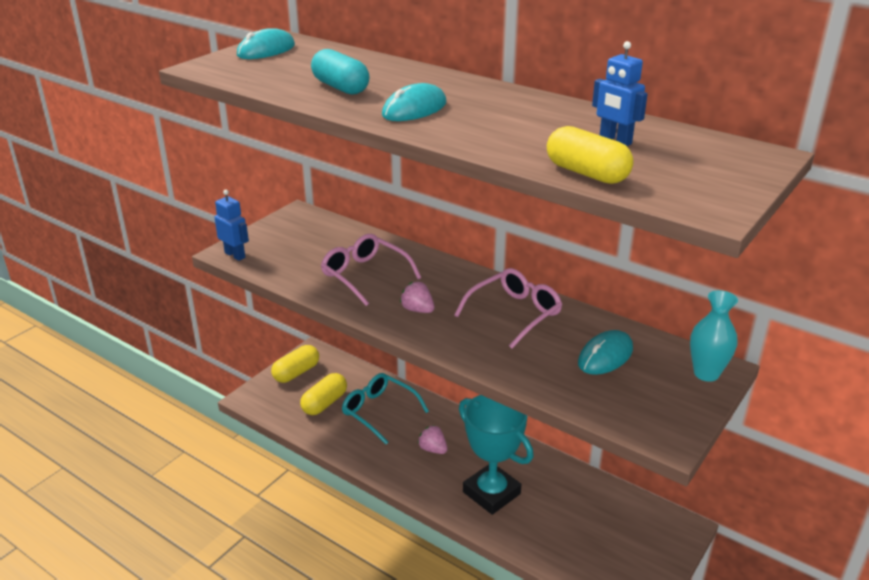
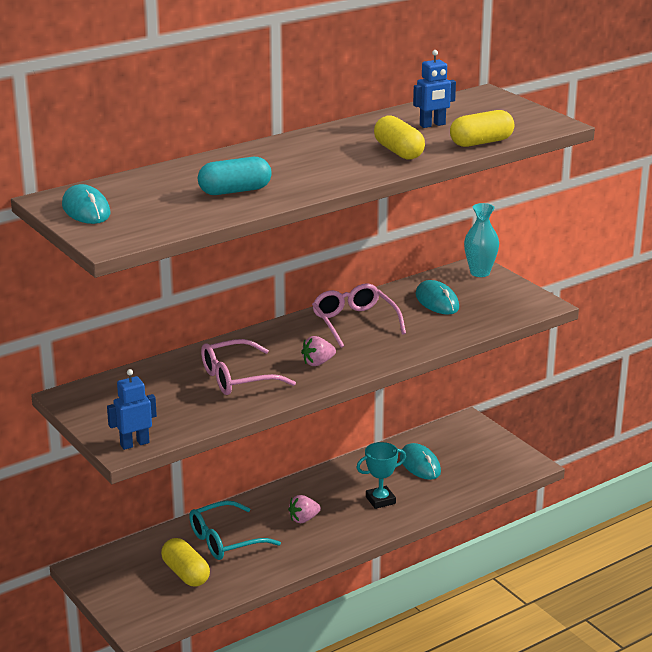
camera: 70 degrees left, 5 degrees down
yellow capsule [271,345,319,383] -> yellow capsule moved to [374,116,425,160]
turquoise mouse [382,83,447,121] -> turquoise mouse moved to [400,443,441,480]
turquoise trophy [459,395,534,515] -> turquoise trophy [356,442,406,509], size x0.57

